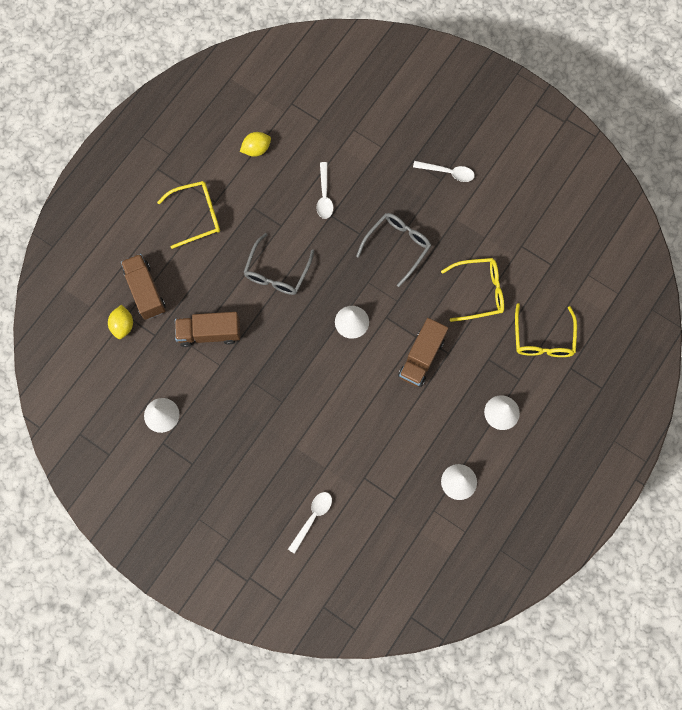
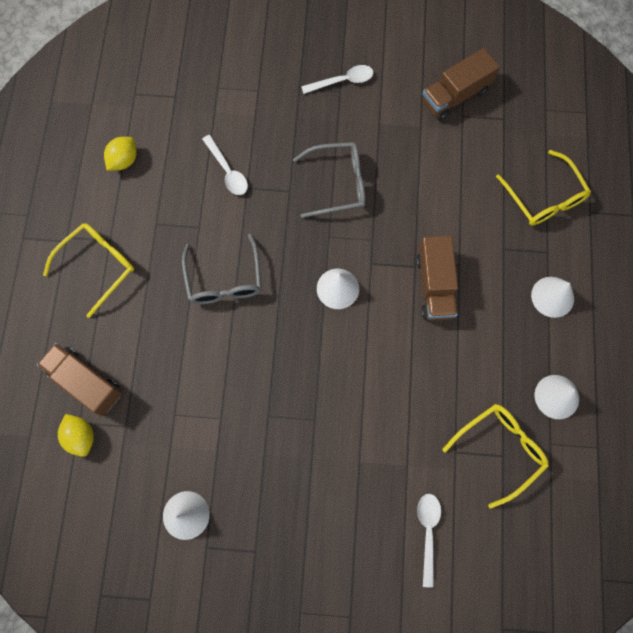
camera: 30 degrees left, 0 degrees up
brown truck [175,312,240,347] -> brown truck moved to [422,48,500,121]
grey glasses [356,213,431,287] -> grey glasses turned 75 degrees clockwise [293,142,365,218]
yellow glasses [441,258,504,322] -> yellow glasses moved to [442,404,549,509]

